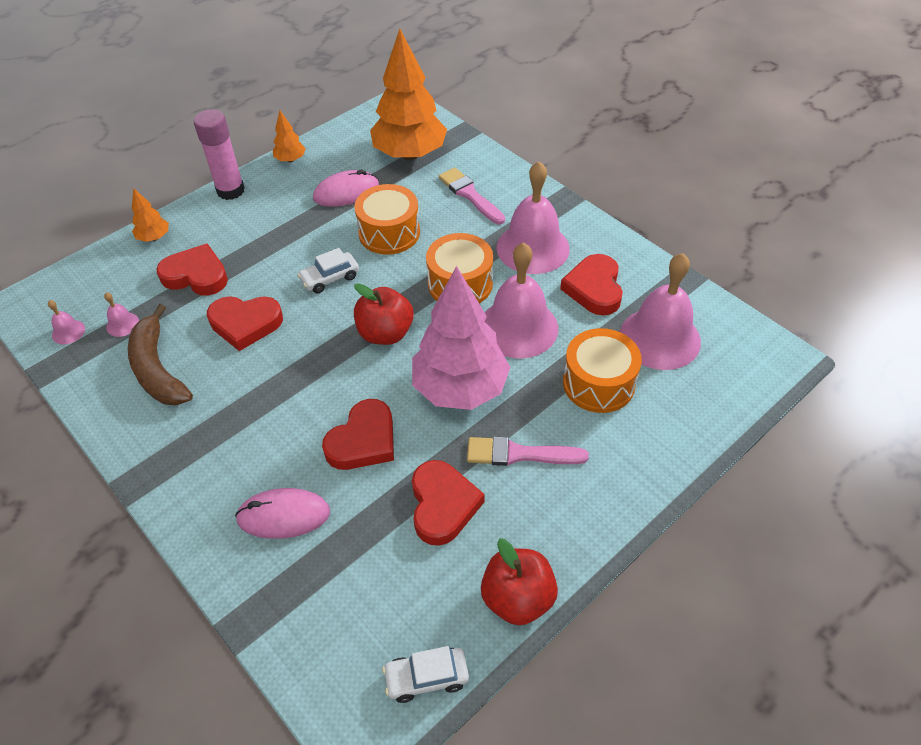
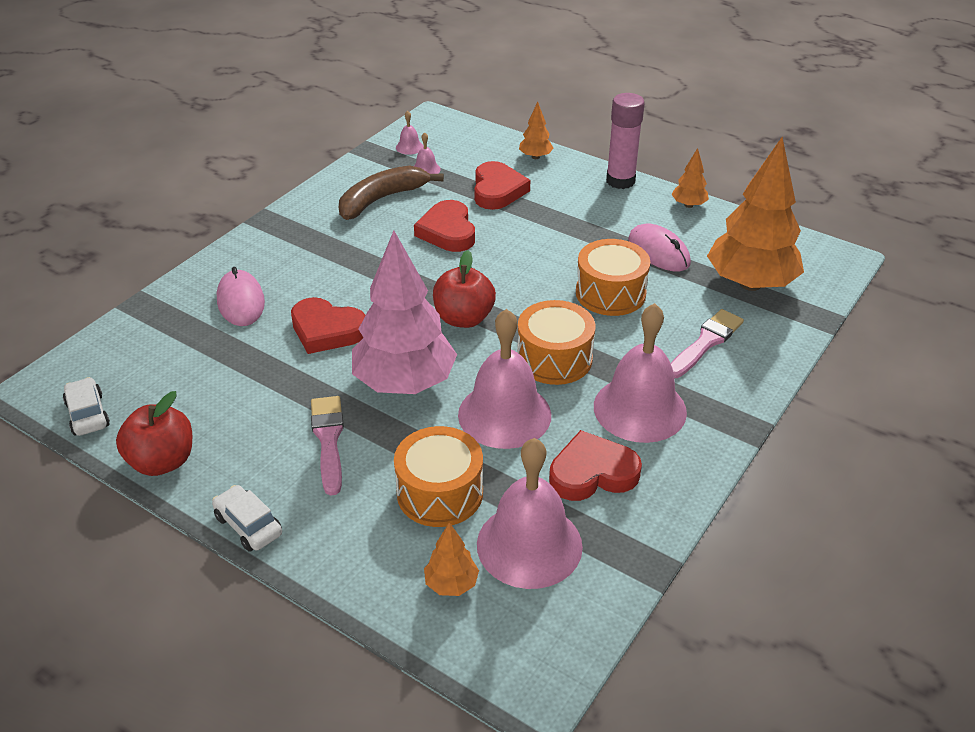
camera: 75 degrees right, 10 degrees down
white car [298,248,359,293] -> white car moved to [212,485,282,552]
red heart [412,460,484,546] -> none
none -> orange tree [424,522,479,596]

